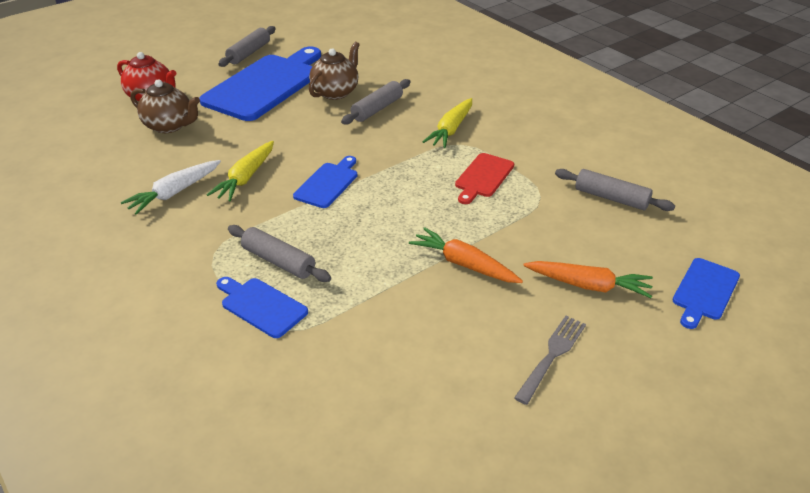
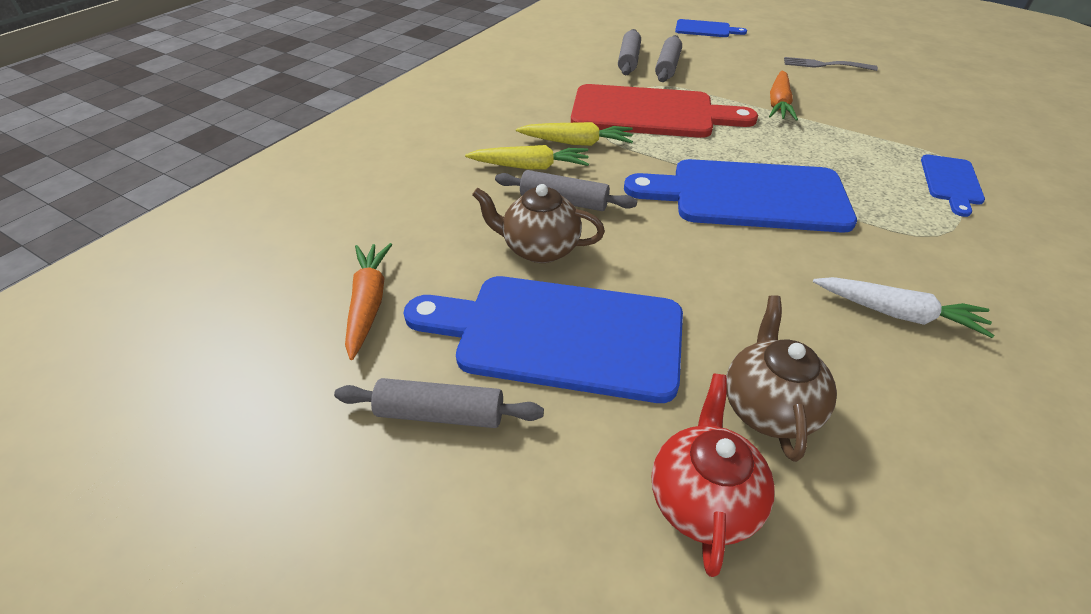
camera: 110 degrees left, 5 degrees up
yellow carrot [207,141,274,201] -> yellow carrot moved to [465,145,589,170]
grey rolling pin [228,225,331,282] -> grey rolling pin moved to [655,35,682,82]
blue cutting board [293,156,358,208] -> blue cutting board [624,159,857,233], size x2.06
red cutting board [455,153,514,204] -> red cutting board [571,84,758,138], size x2.06
orange carrot [524,261,653,298] -> orange carrot moved to [345,243,392,360]

